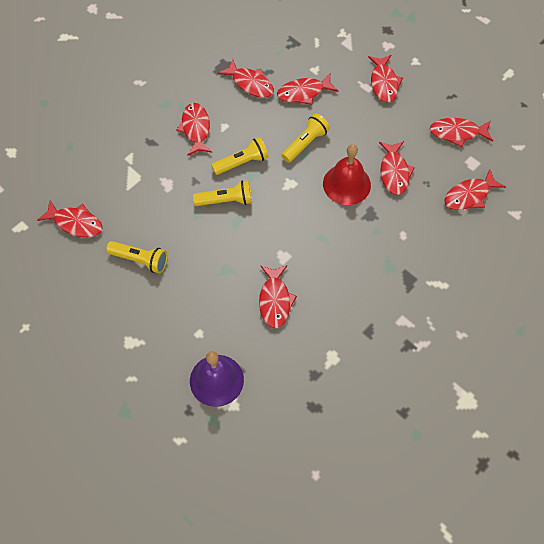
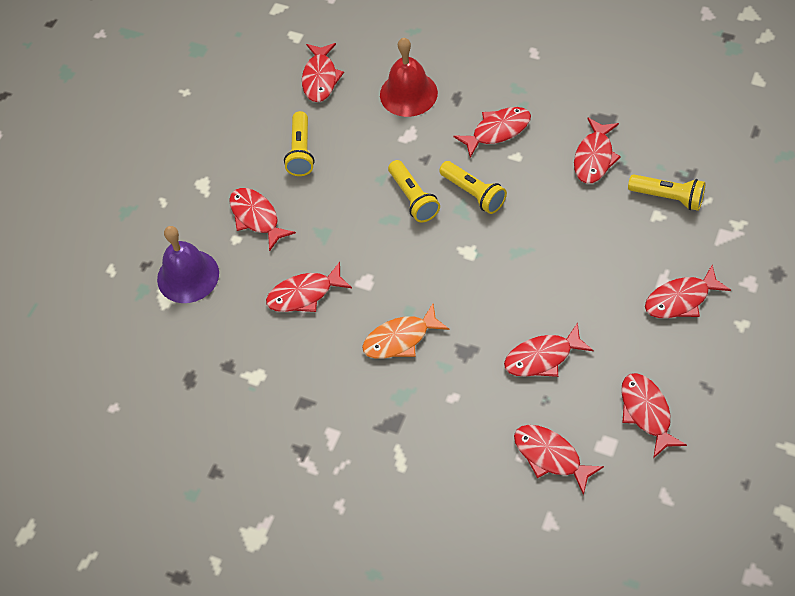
camera: 75 degrees right, 5 degrees down
red fish [277,74,338,105] -> red fish moved to [229,188,296,251]
yellow flashlight [281,114,330,163] -> yellow flashlight moved to [628,174,705,211]
red bell [323,144,371,205] -> red bell moved to [380,38,438,117]
none -> orange fish [362,304,449,359]

